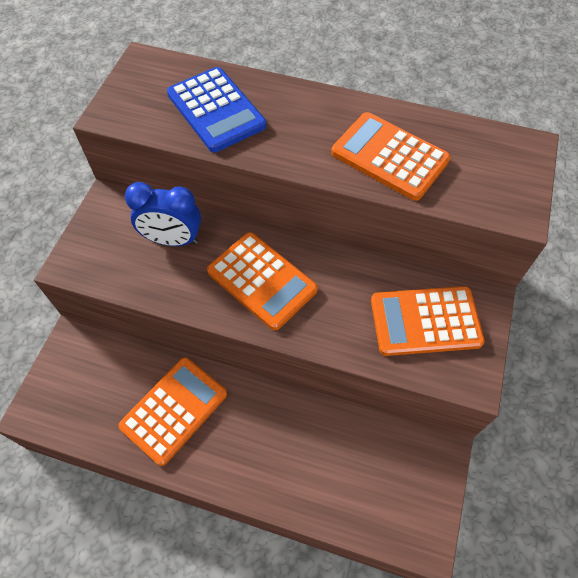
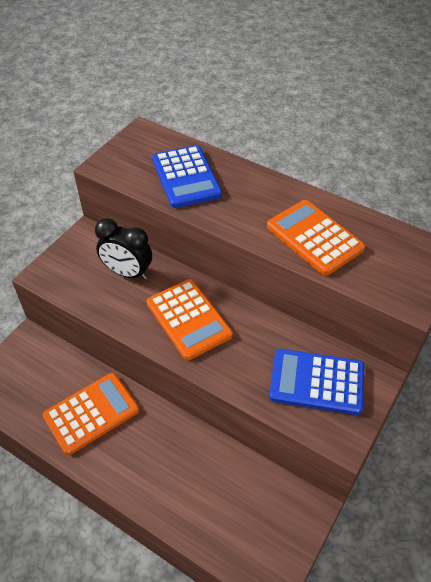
camera: 15 degrees right, 10 degrees down
blue clock [125,182,201,246] -> black clock [95,218,152,280]
orange calculator [371,286,485,356] -> blue calculator [269,349,364,415]

